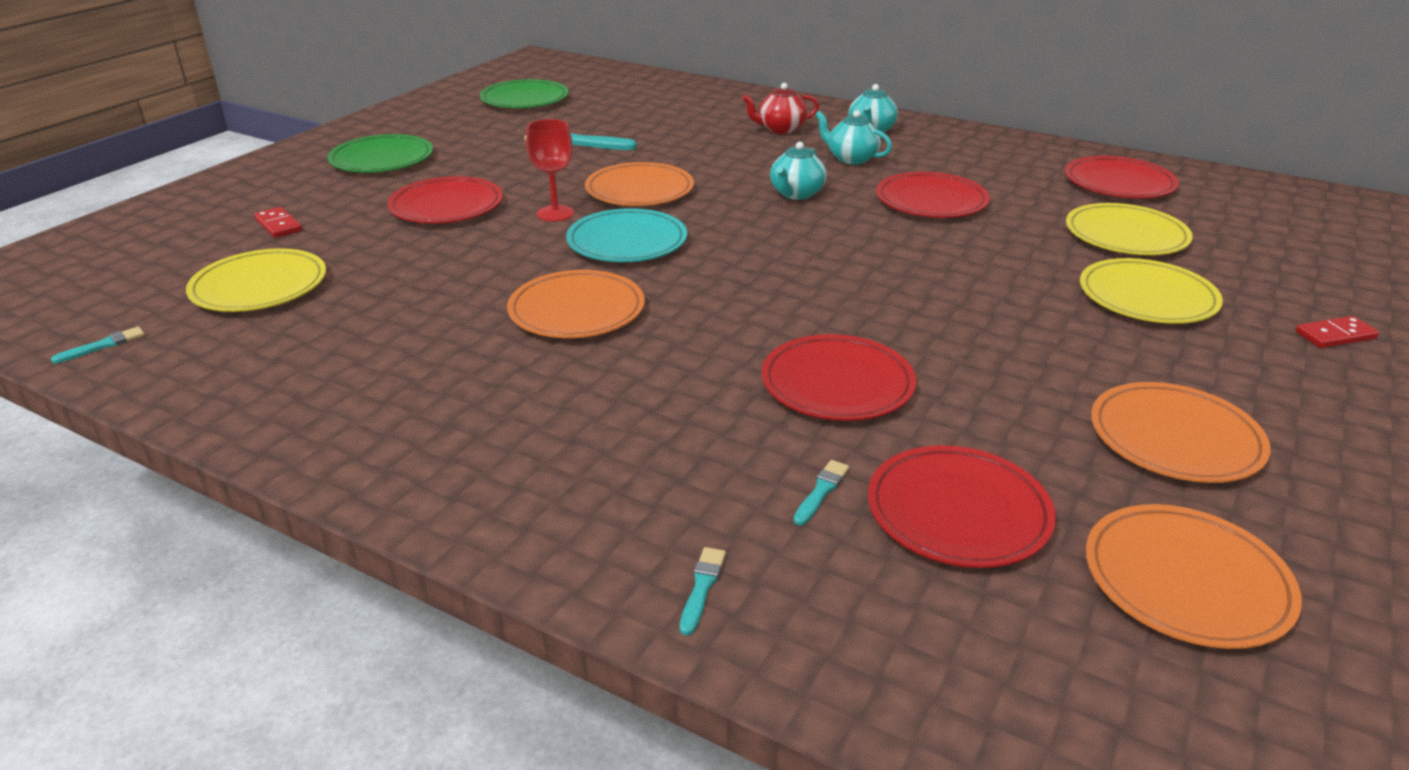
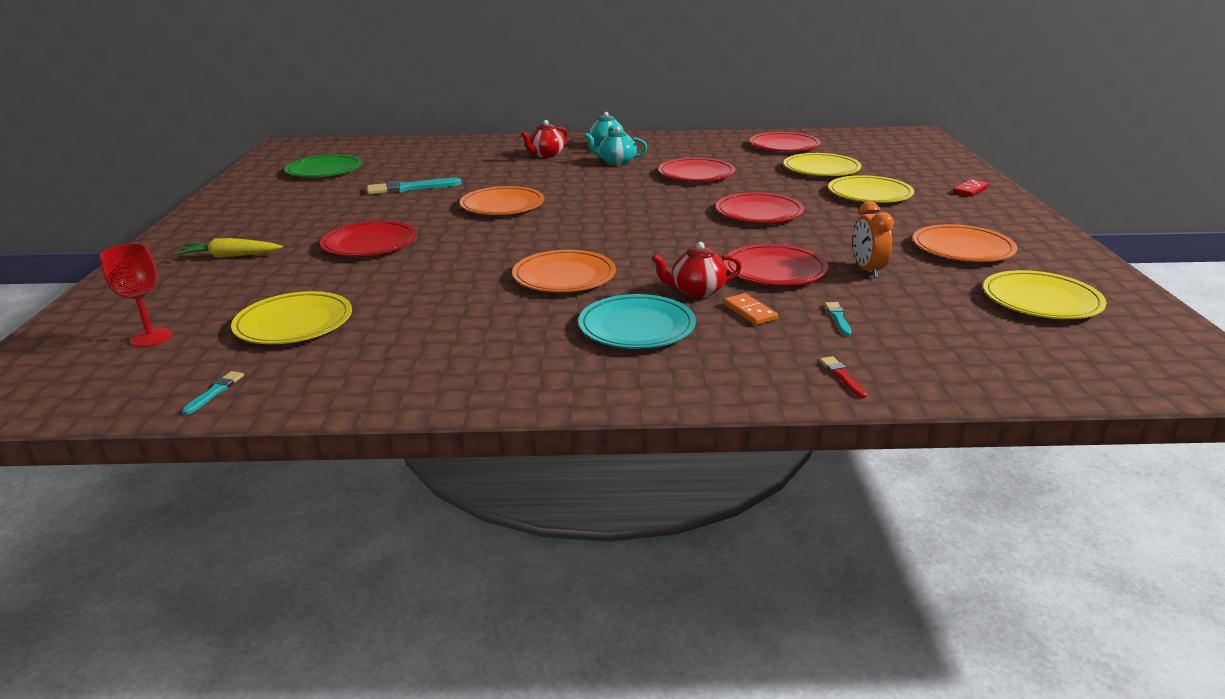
camera: 30 degrees left, 5 degrees down
red domino [254,207,302,238] -> none
green plate [327,134,433,173] -> none
red goblet [526,119,574,222] -> red goblet moved to [100,243,172,347]
turquoise plate [566,208,687,262] -> turquoise plate moved to [578,294,696,349]
turquoise brush [680,547,726,636] -> red brush [820,356,867,398]
turquoise teapot [770,142,827,200] -> none
red plate [868,445,1056,568] -> red plate moved to [716,192,804,223]
orange plate [1086,504,1302,649] -> yellow plate [983,270,1107,319]
none -> yellow carrot [176,238,283,258]
none -> red teapot [651,242,742,298]
none -> orange domino [724,293,778,325]
none -> orange clock [853,201,894,278]

